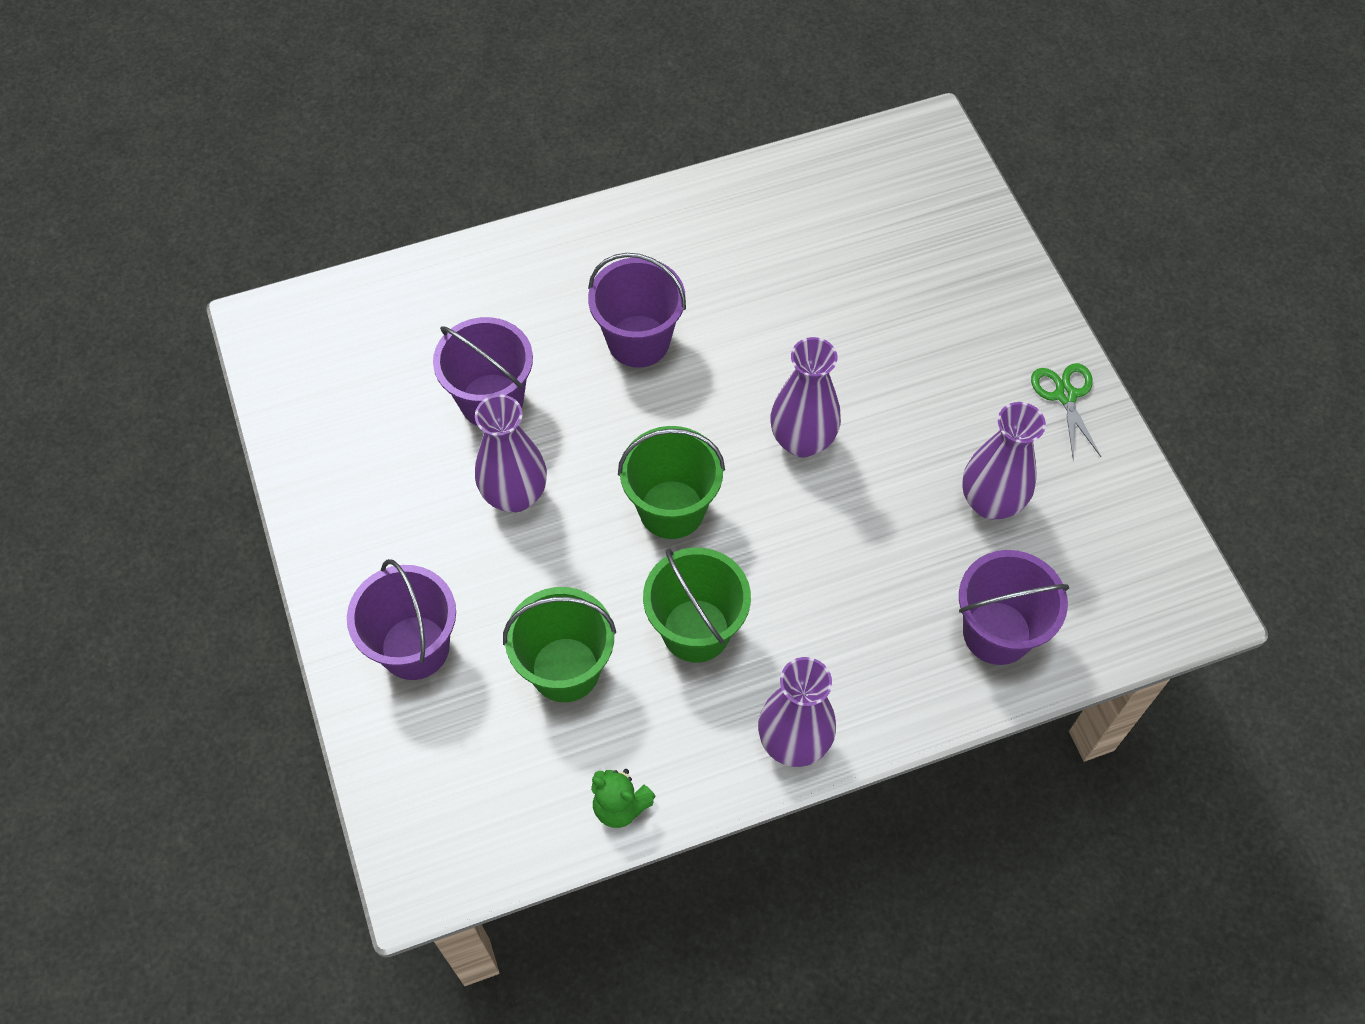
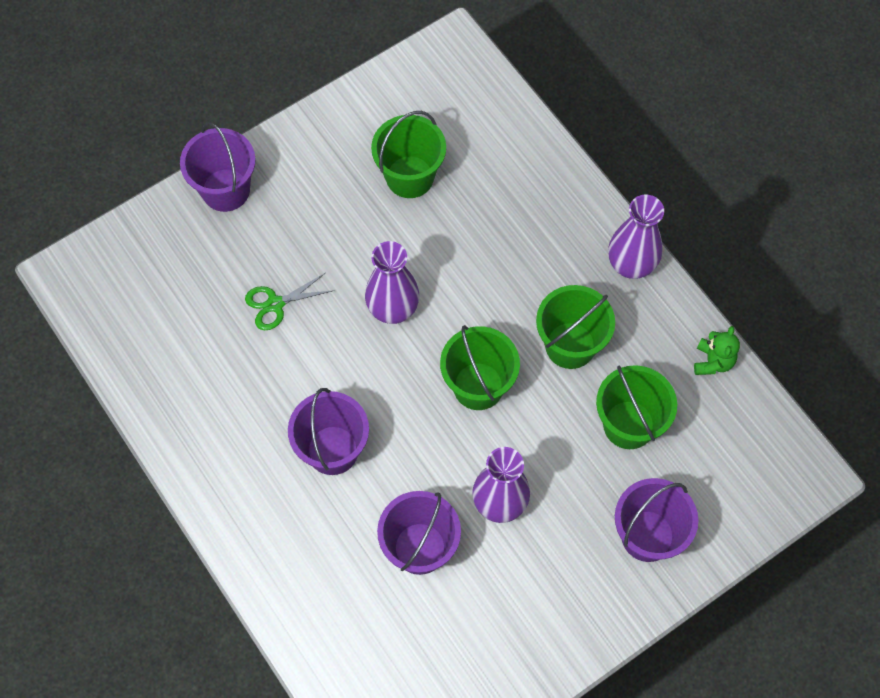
camera: 105 degrees left, 5 degrees up
purple bucket [959,550,1069,665] -> purple bucket moved to [180,122,256,212]
purple vase [962,402,1046,520] -> green bucket [371,111,446,198]
green scissors [1031,363,1101,460] -> green scissors moved to [245,273,334,330]

